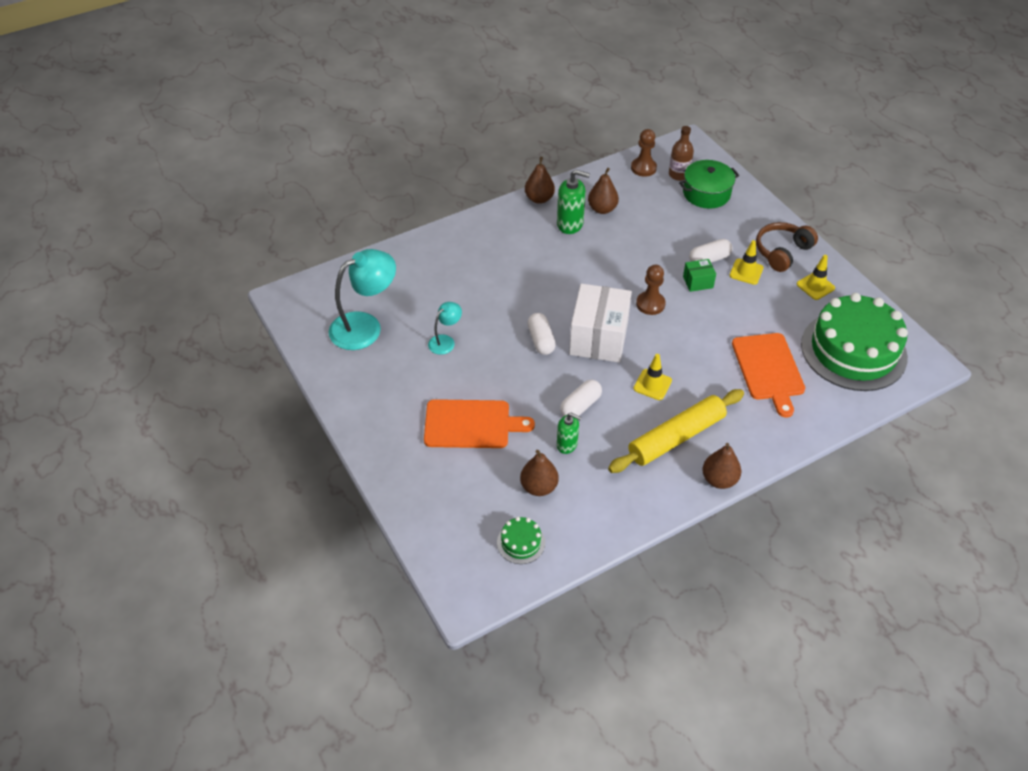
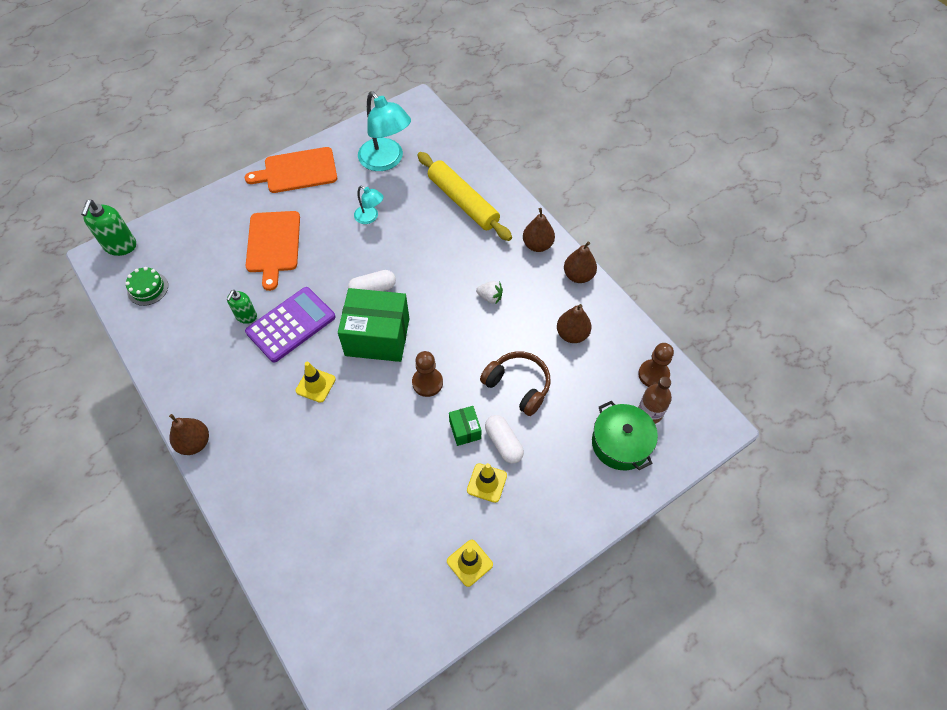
camera: 85 degrees right, 10 degrees up
brown pear [520,450,559,496] -> brown pear moved to [523,208,555,252]
green soap dispenser [557,170,590,234] -> green soap dispenser moved to [81,200,136,256]
white capsule [560,379,602,416] -> purple calculator [245,287,335,363]
white box [569,283,632,363] -> green box [338,288,409,362]
yellow rolling pin [608,389,744,473] -> yellow rolling pin moved to [417,152,512,241]
orange cutting board [732,333,805,417] -> orange cutting board moved to [245,147,337,193]
brown headphones [756,222,818,272] -> brown headphones moved to [480,351,550,416]
green cake [801,293,908,391] -> none
none -> white strawberry [476,281,503,305]

